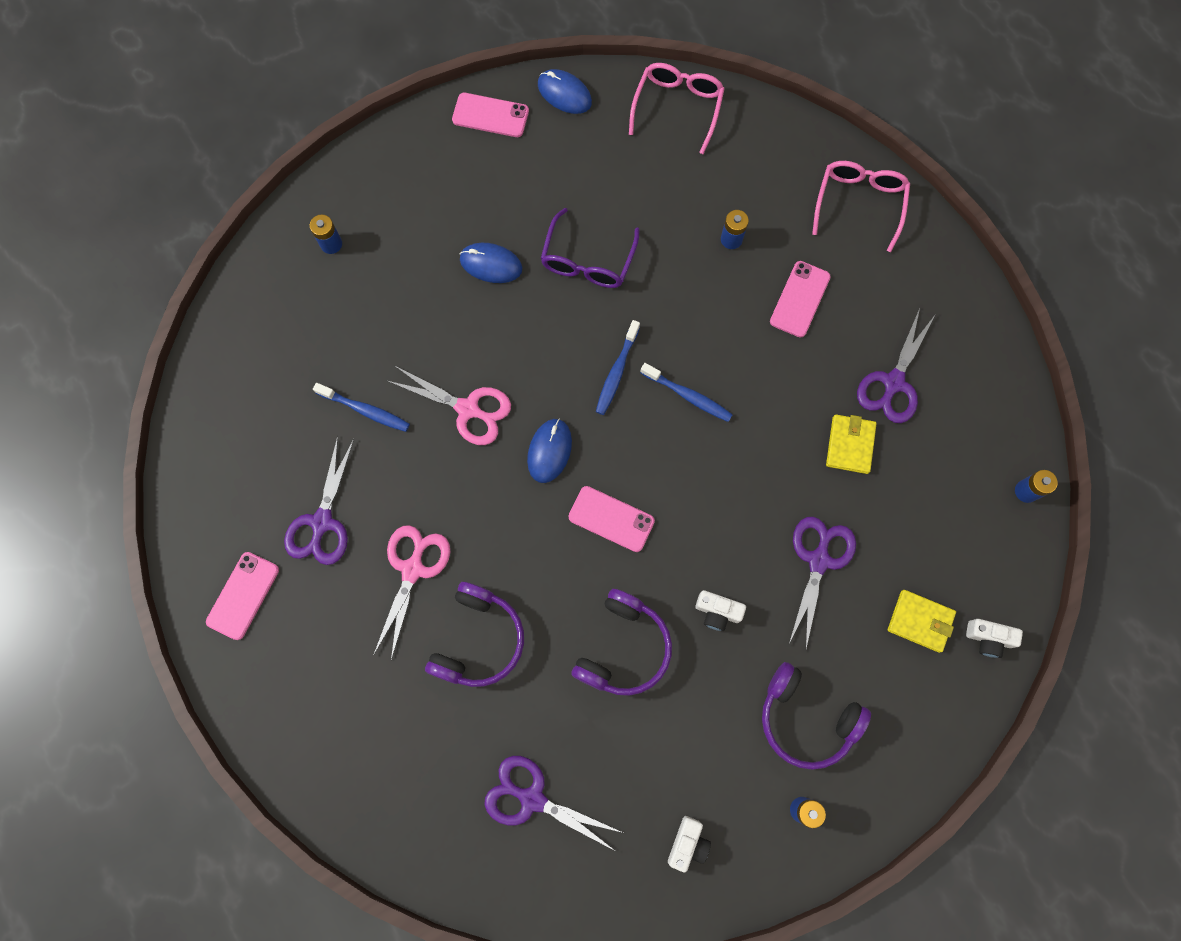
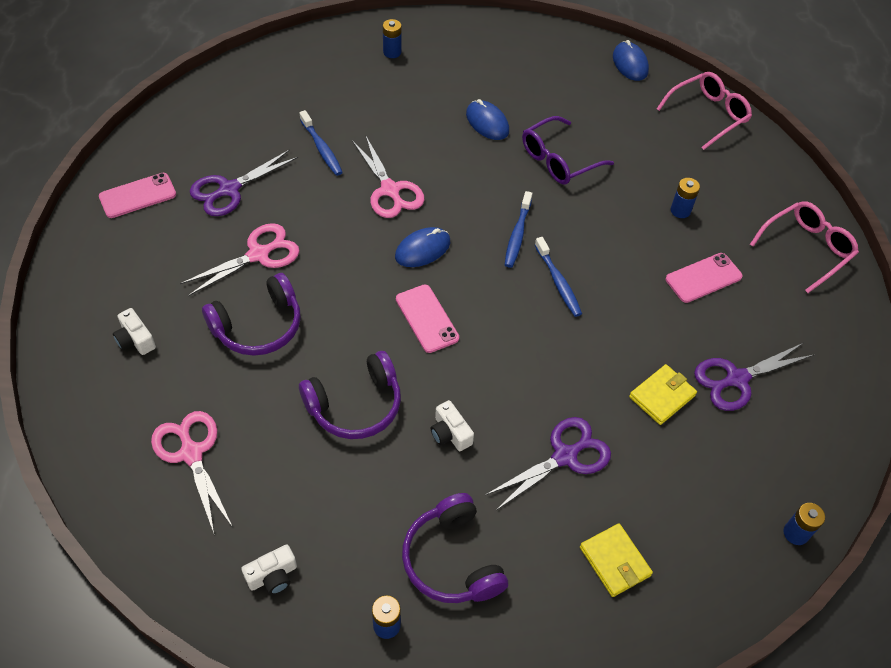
camera: 35 degrees right, 20 degrees down
pink phone [452,93,529,137] -> none
purple scissors [485,756,623,852] -> pink scissors [151,411,232,536]
blue toothbrush [596,320,640,415] -> blue toothbrush turned 45 degrees counterclockwise [505,191,532,268]
white camera [966,619,1023,658] -> white camera moved to [113,308,156,355]

